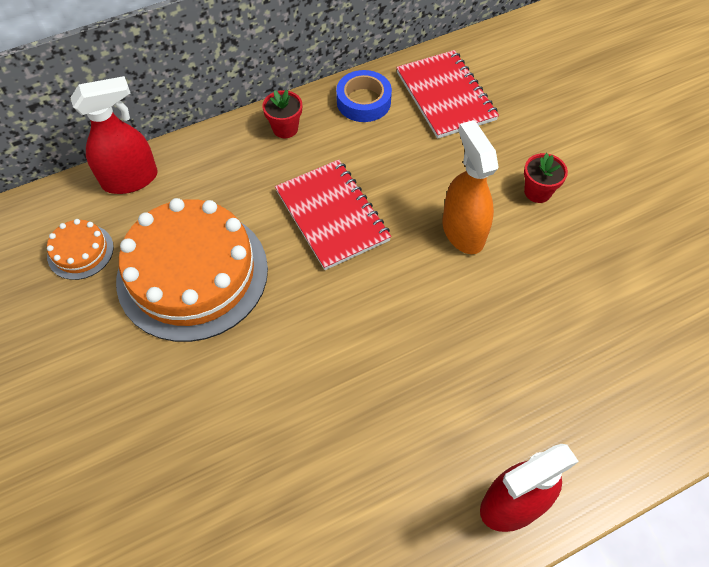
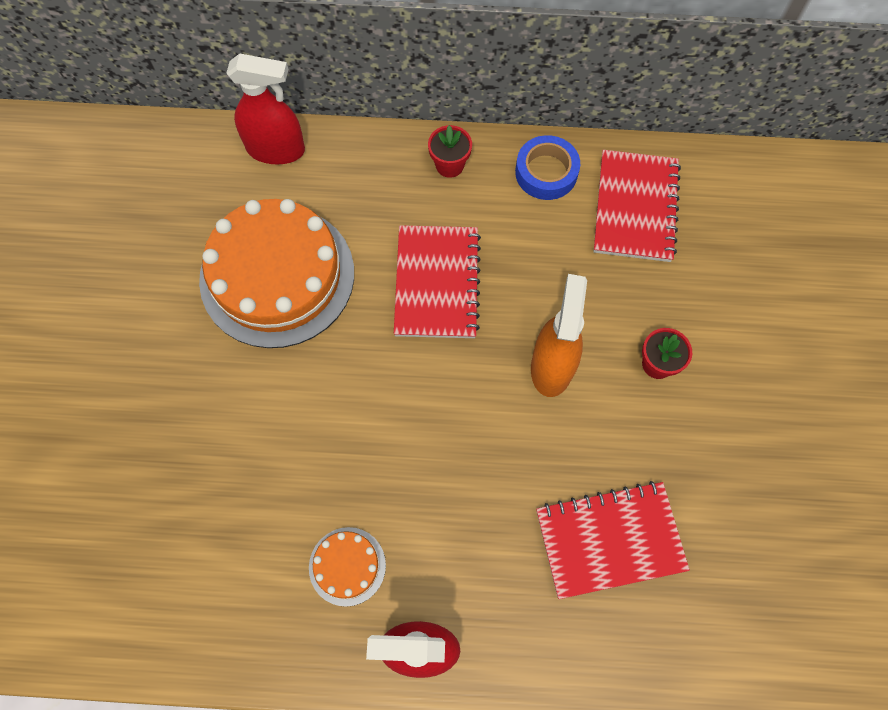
camera: 30 degrees right, 10 degrees up
orange cake [47,219,114,280] -> orange cake moved to [309,527,386,607]
none -> red notebook [536,481,690,599]

